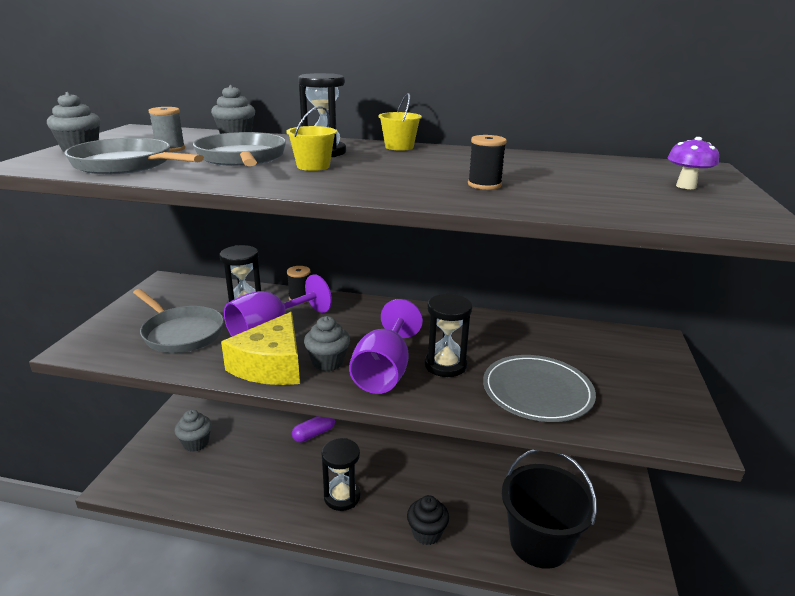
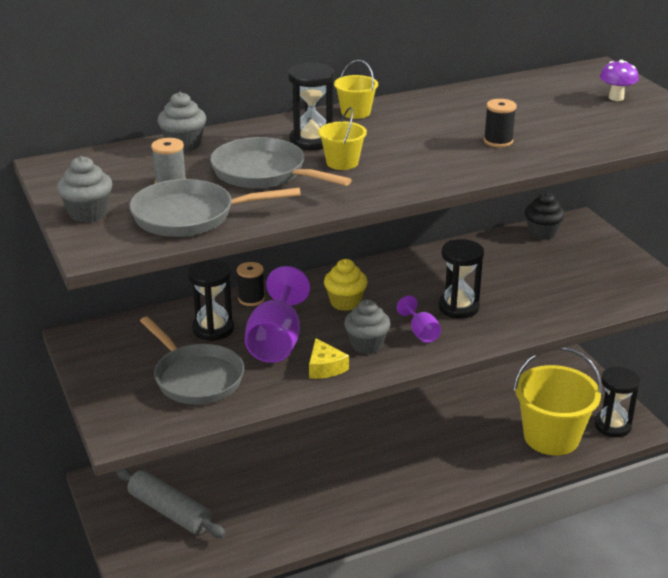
camera: 35 degrees left, 5 degrees up
grey pan [133,289,224,353] -> grey pan turned 45 degrees clockwise [140,316,244,404]
grey cupcake [175,410,212,451] -> grey rolling pin [116,468,226,538]
yellow cheese [221,312,300,385] -> yellow cheese [309,338,349,379], size x0.51
purple capsule [292,416,335,442] -> none
black hourglass [321,438,361,511] -> black hourglass moved to [594,367,640,437]
purple goblet [349,299,423,394] -> purple goblet [397,295,441,343], size x0.51
black cupcake [407,495,449,545] -> black cupcake moved to [525,192,565,240]
grey plate [483,355,596,422] -> none
black bucket [502,450,597,569] -> yellow bucket [513,347,602,455]
none -> yellow cupcake [324,259,367,311]

